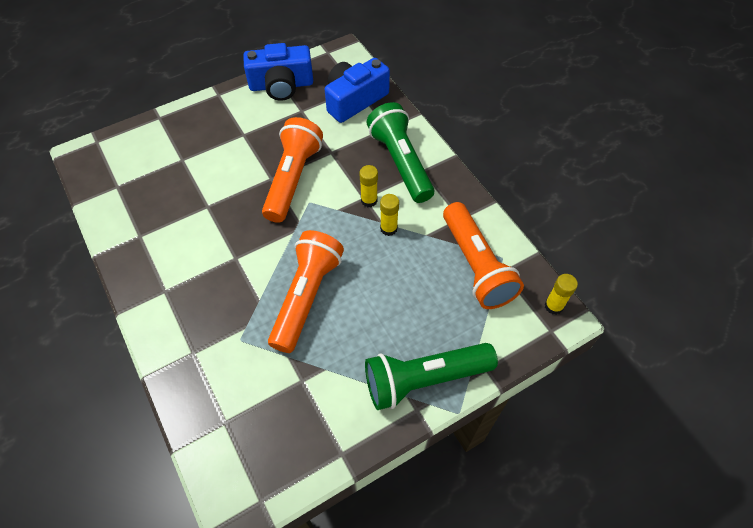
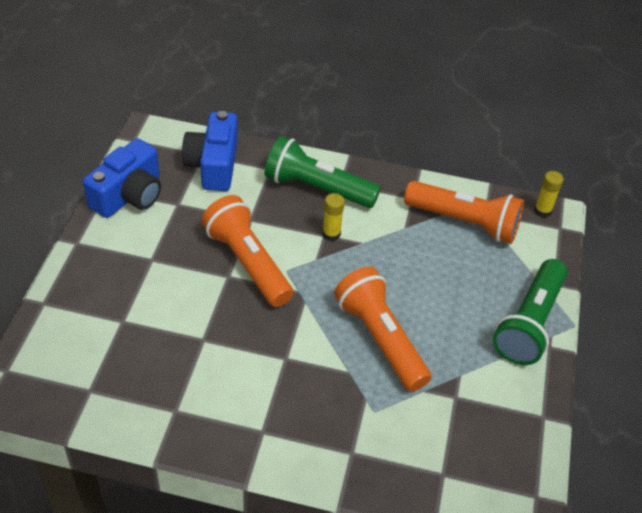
camera: 50 degrees left, 10 degrees down
yellow glue stick [380,194,399,236] -> none

